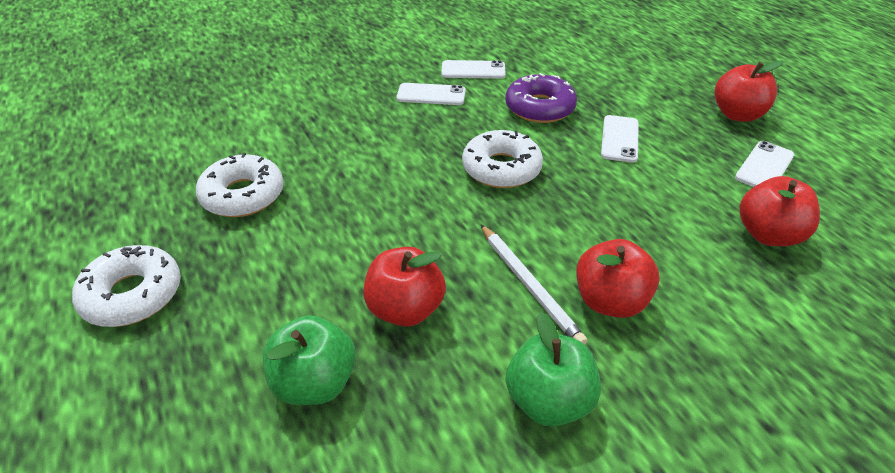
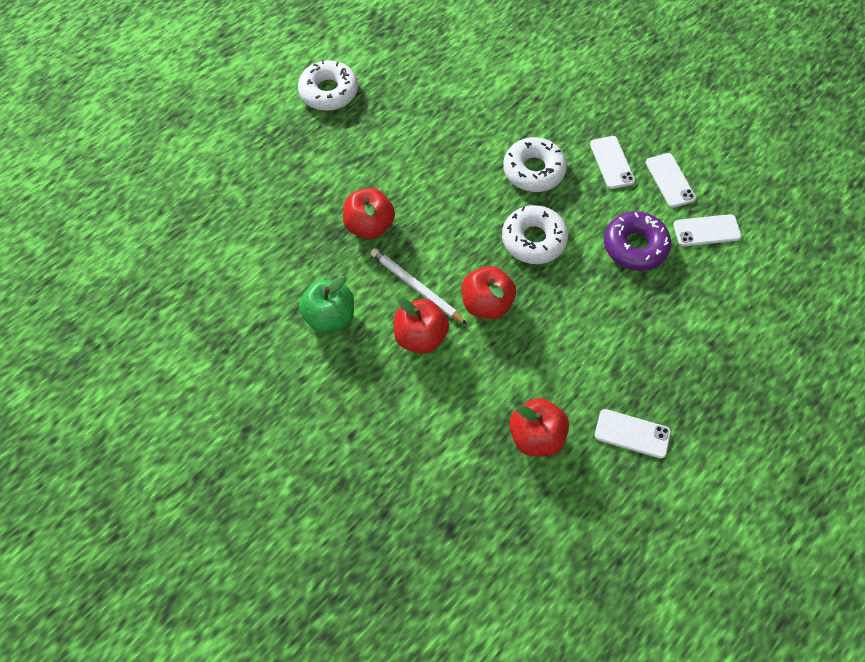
camera: 70 degrees right, 20 degrees up
white donut [196,152,284,217] -> white donut moved to [503,137,567,192]
green apple [263,315,356,405] -> none
white pencil [481,225,588,344] -> white pencil turned 90 degrees clockwise [370,248,467,324]
white phone [601,115,639,163] -> white phone moved to [673,214,742,246]
red apple [714,60,784,122] -> red apple moved to [462,266,516,319]

